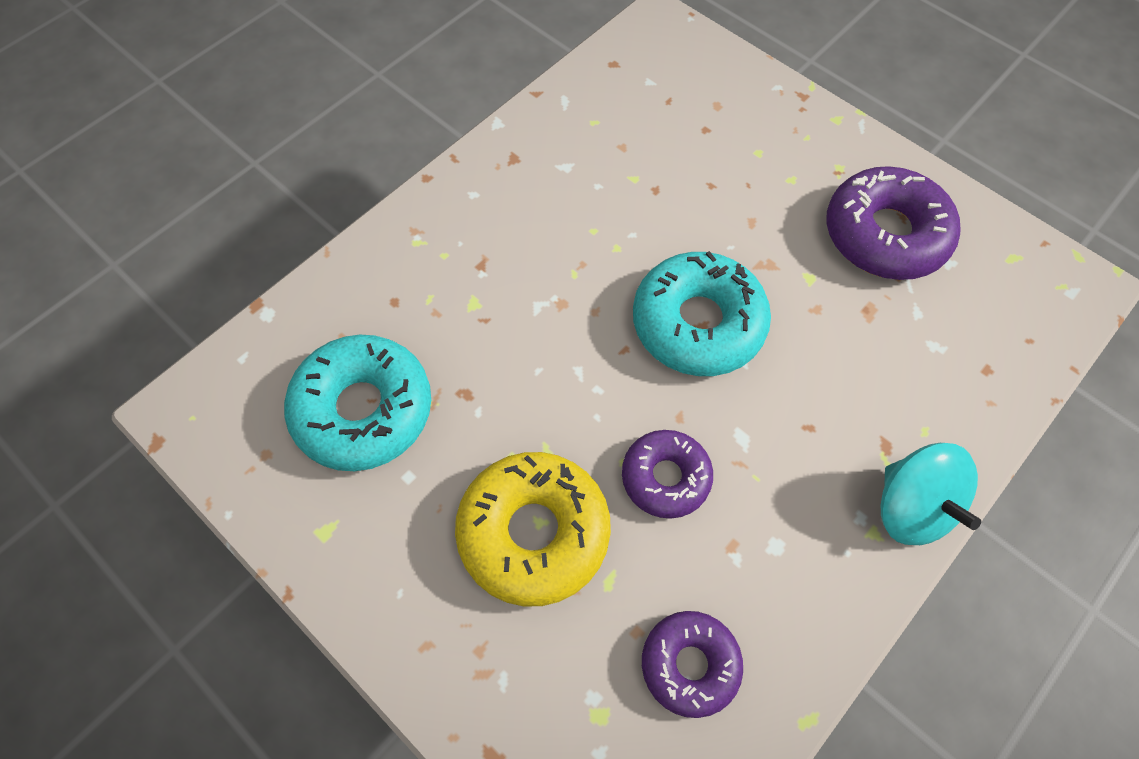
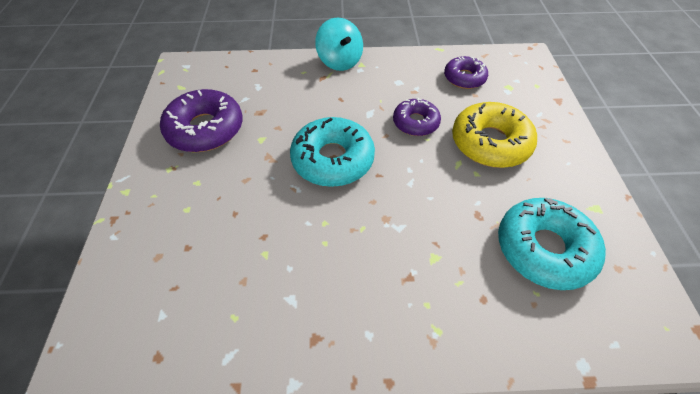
camera: 135 degrees left, 10 degrees down
turquoise spinning top [881,443,981,545] -> turquoise spinning top turned 135 degrees clockwise [315,17,363,71]

